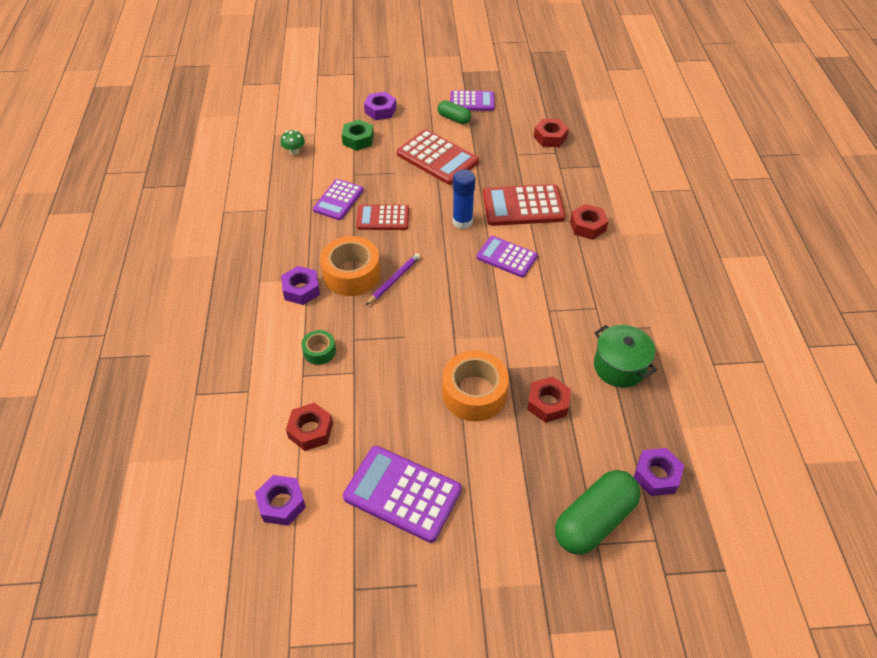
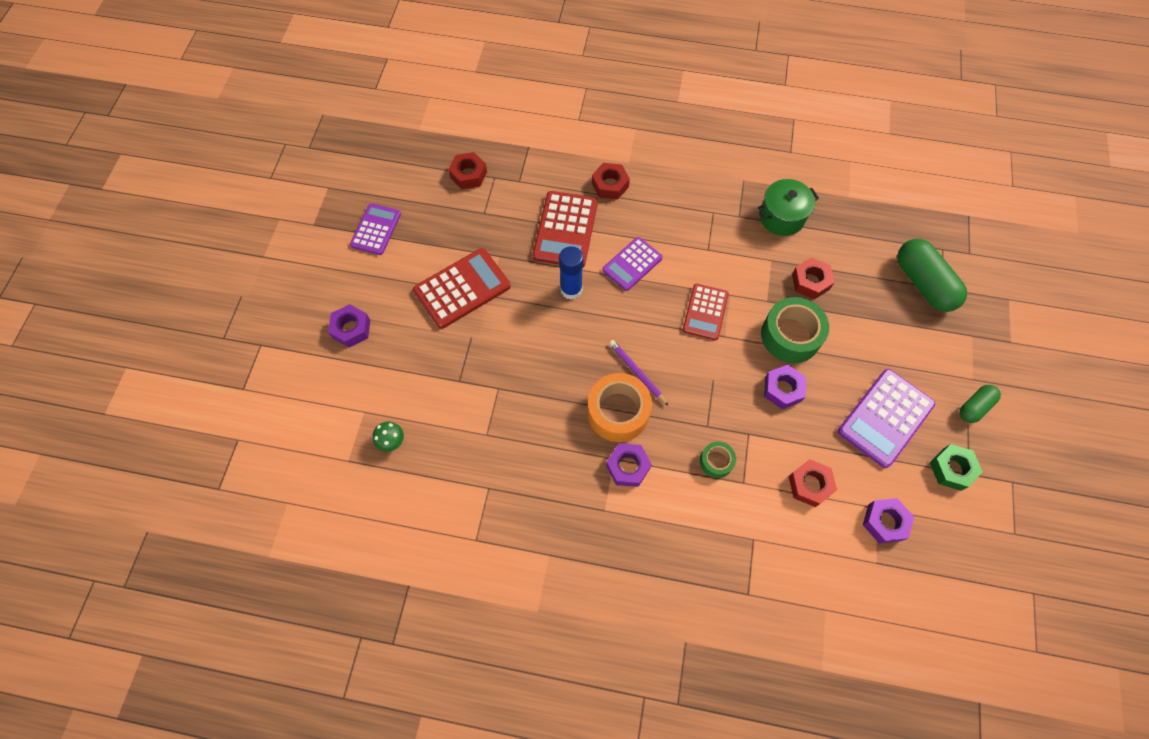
camera: 75 degrees left, 15 degrees up
purple calculator [313,179,364,220] -> none
green nut [342,120,374,151] -> green nut moved to [930,444,983,491]
red calculator [356,204,409,230] -> red calculator moved to [683,284,729,340]
green capsule [438,100,471,124] -> green capsule moved to [959,385,1001,423]
orange tape [442,351,509,421] -> green tape [761,297,829,363]
purple nut [634,448,684,496] -> purple nut moved to [764,365,806,409]

